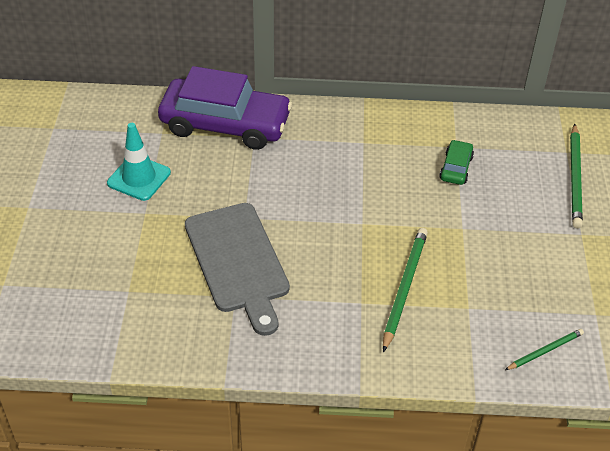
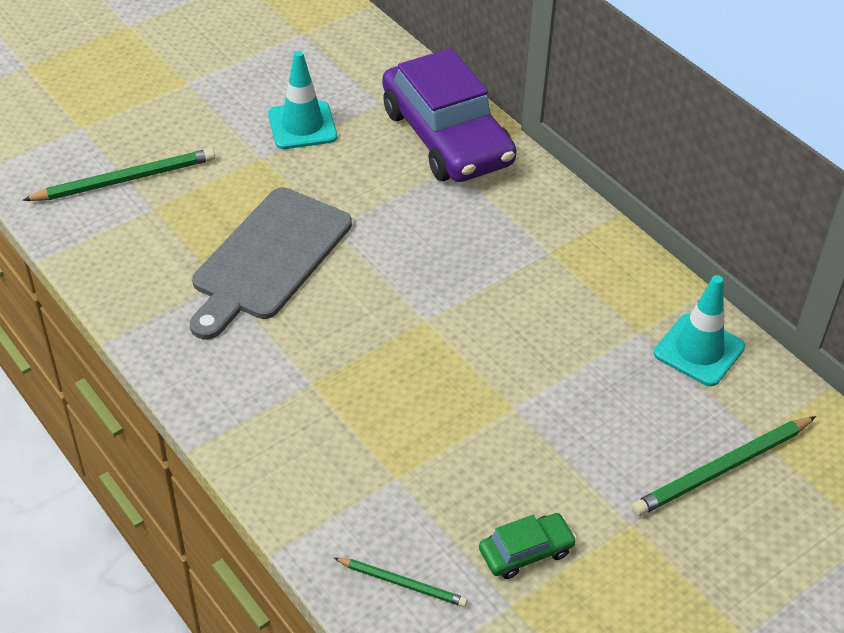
camera: 50 degrees right, 0 degrees up
green pencil [383,228,428,352] -> green pencil moved to [22,148,215,201]
green car [439,140,474,185] -> green car moved to [479,513,577,579]
none -> turquoise traffic cone [654,275,745,386]

